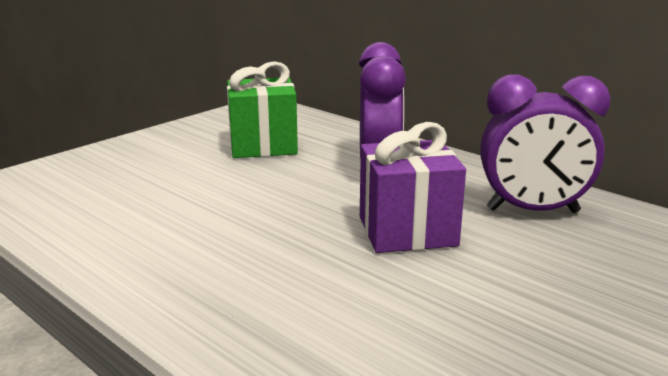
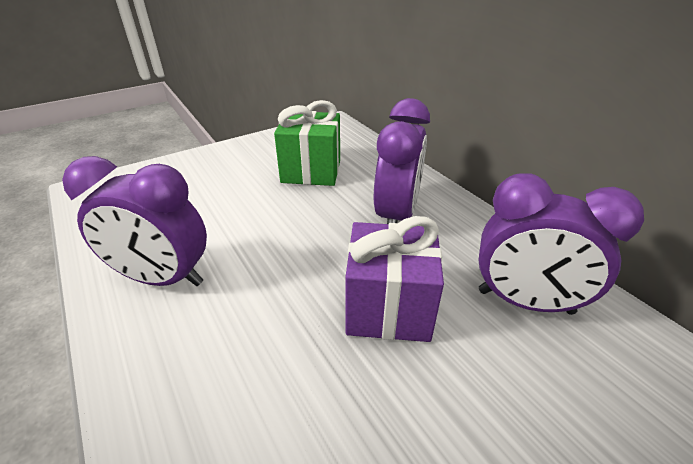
camera: 15 degrees right, 15 degrees up
none -> purple clock [62,156,207,286]

